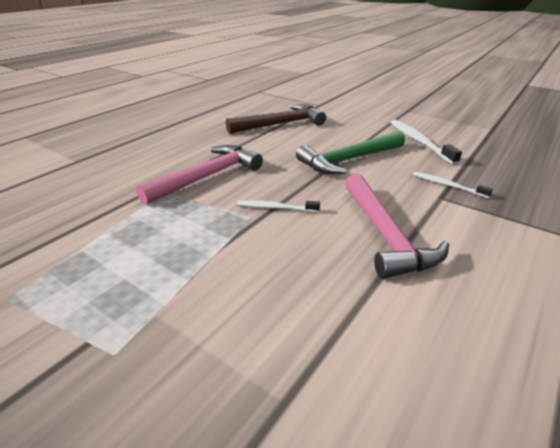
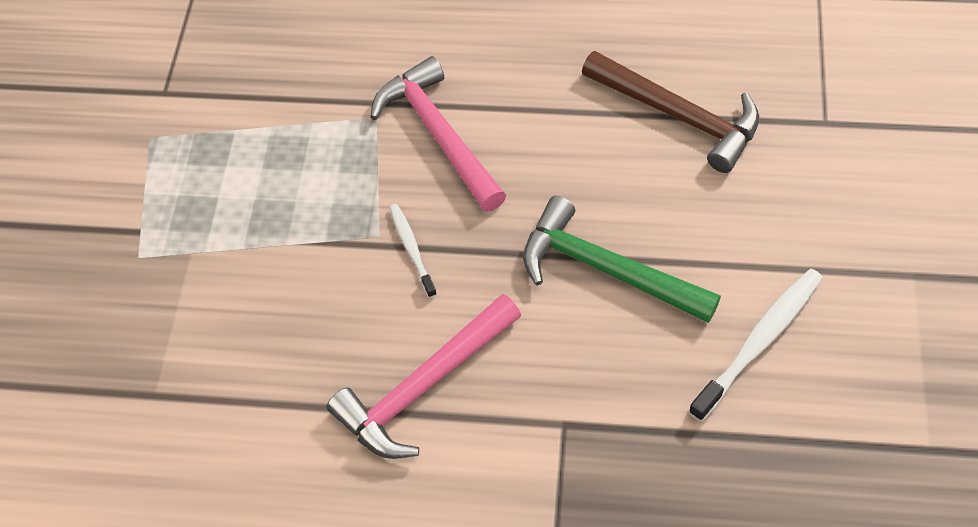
camera: 65 degrees right, 25 degrees up
pink hammer [136,145,263,205] -> pink hammer turned 135 degrees counterclockwise [370,56,506,212]
white toothbrush [413,172,493,198] -> none

